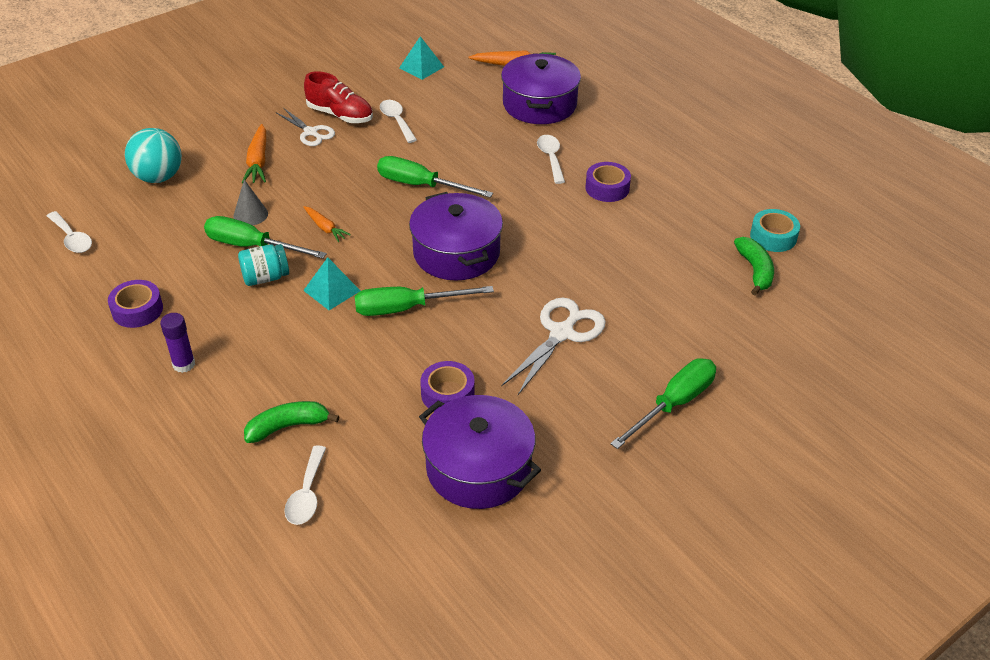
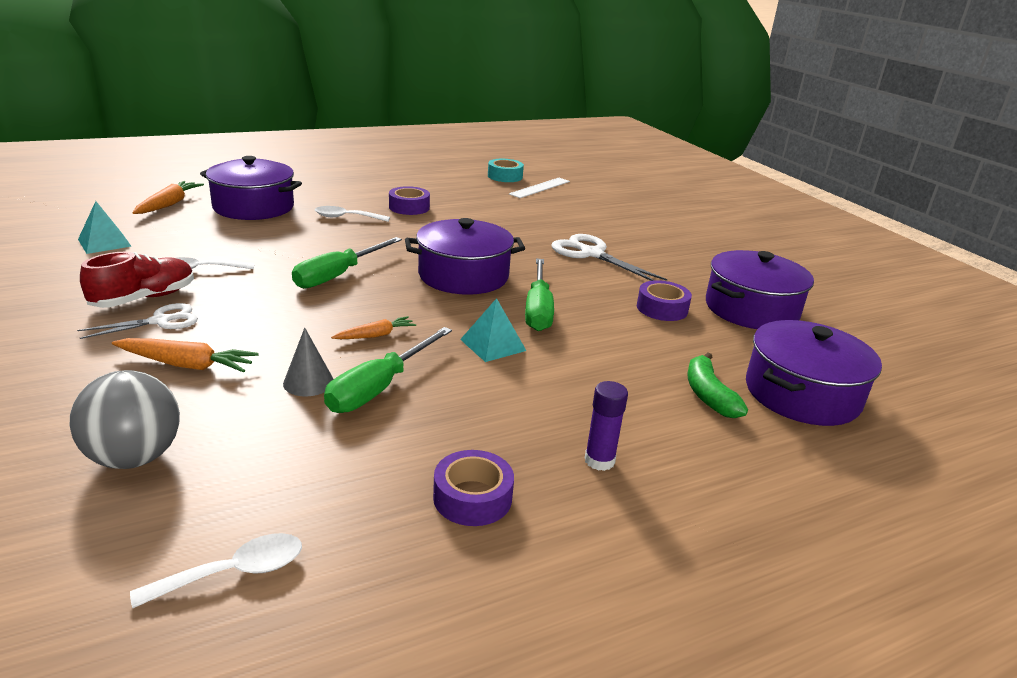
camera: 80 degrees left, 15 degrees down
turquoise ball [125,128,182,183] -> grey ball [70,370,180,469]
turquoise jar [238,244,289,286] -> none
white spoon [284,445,326,525] -> purple pot [746,320,882,426]
green screwdriver [610,358,716,449] -> none
green banana [734,237,774,295] -> white ruler [509,178,570,198]

